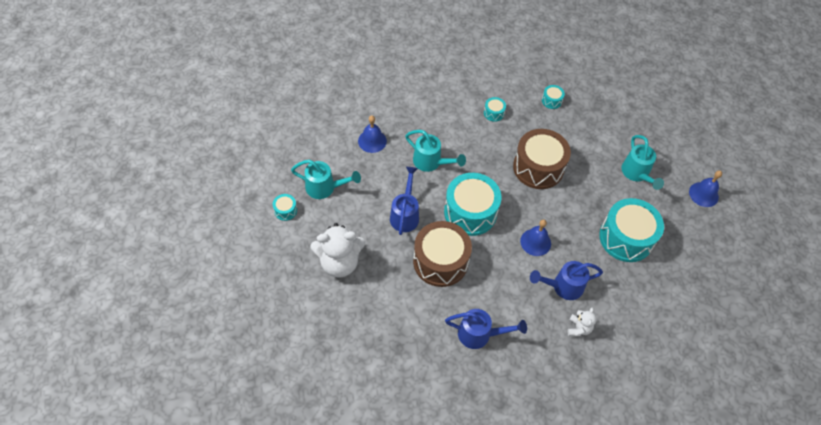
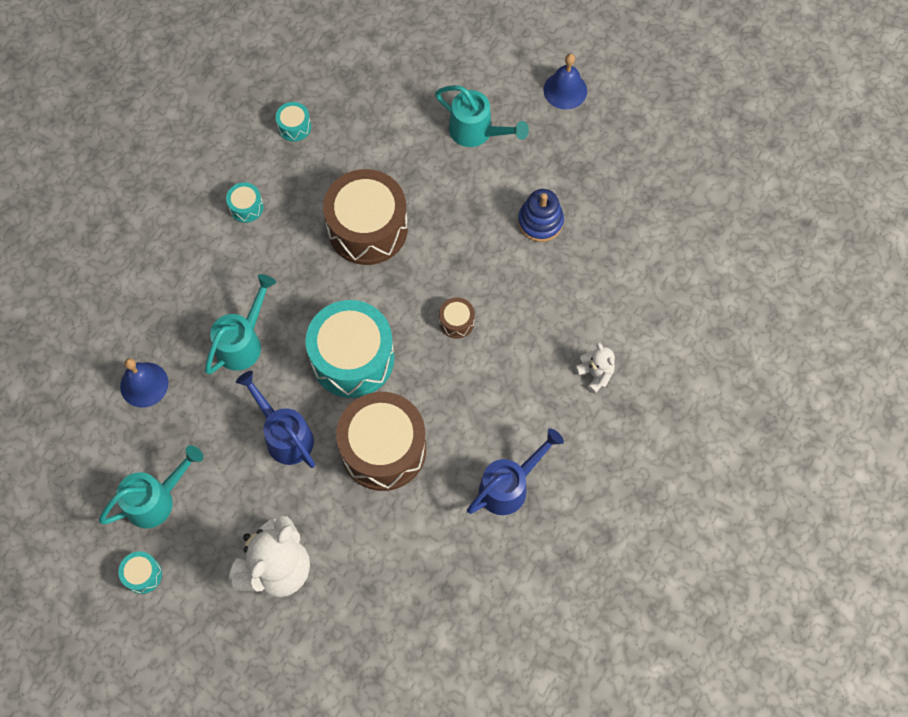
camera: 45 degrees left, 10 degrees up
turquoise watering can [405,130,466,172] -> turquoise watering can turned 45 degrees counterclockwise [205,274,276,374]
blue bell [520,220,551,256] -> brown drum [439,297,475,338]
blue watering can [530,261,603,300] -> none
turquoise drum [599,198,664,262] -> blue stacking toy [518,189,564,242]

